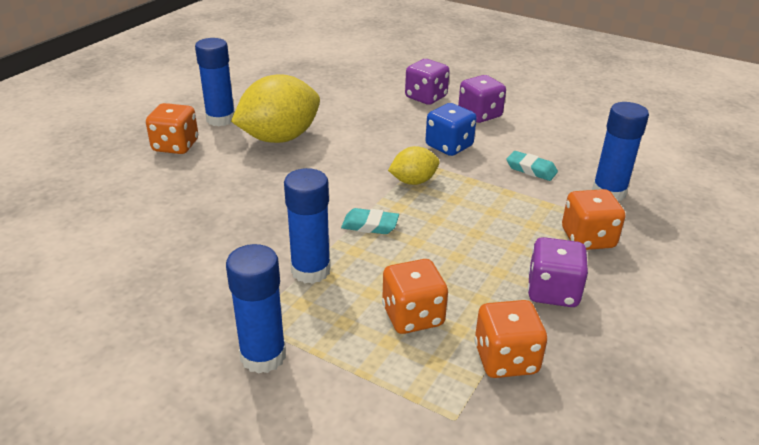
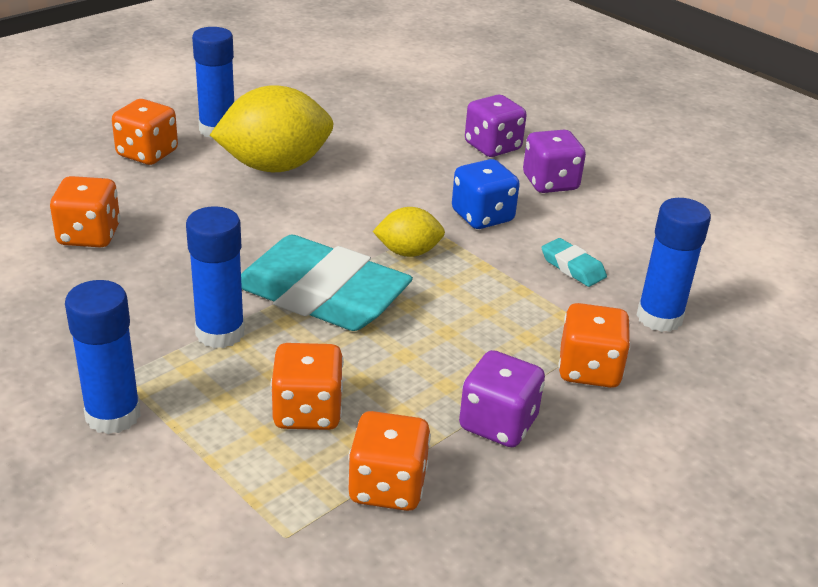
camera: 15 degrees right, 0 degrees up
turquoise eraser [341,208,399,234] -> turquoise eraser [241,235,413,331], size x2.41
none -> orange dice [50,176,120,247]

